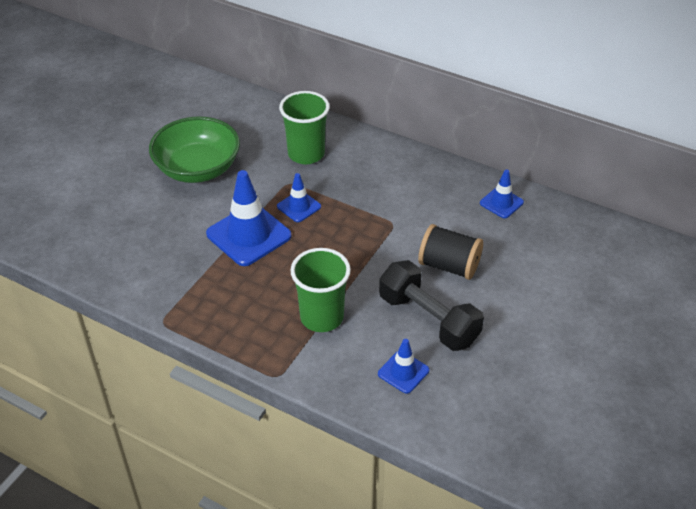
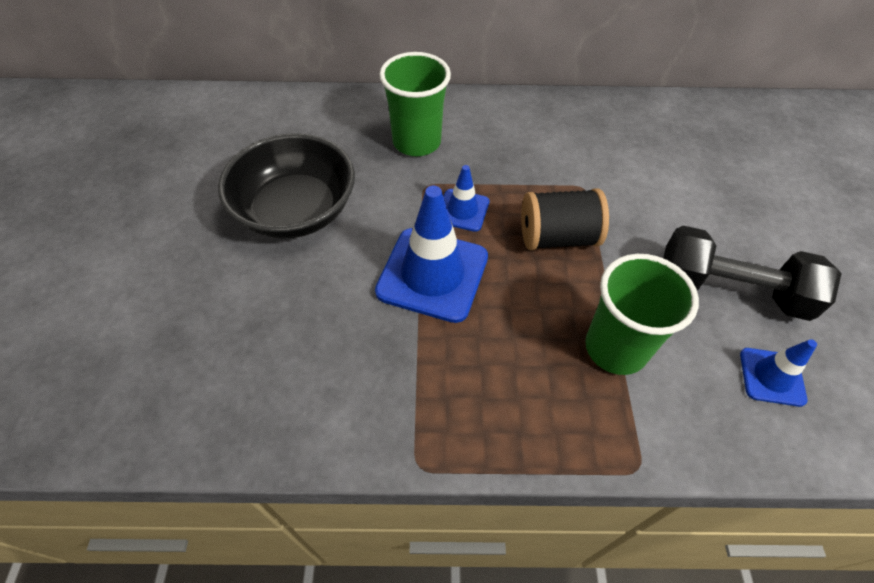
camera: 30 degrees left, 10 degrees up
green bowl [149,116,240,183] -> black bowl [218,133,355,239]
black spool [418,224,483,280] -> black spool moved to [521,188,609,250]
blue traffic cone [480,169,524,218] -> none

